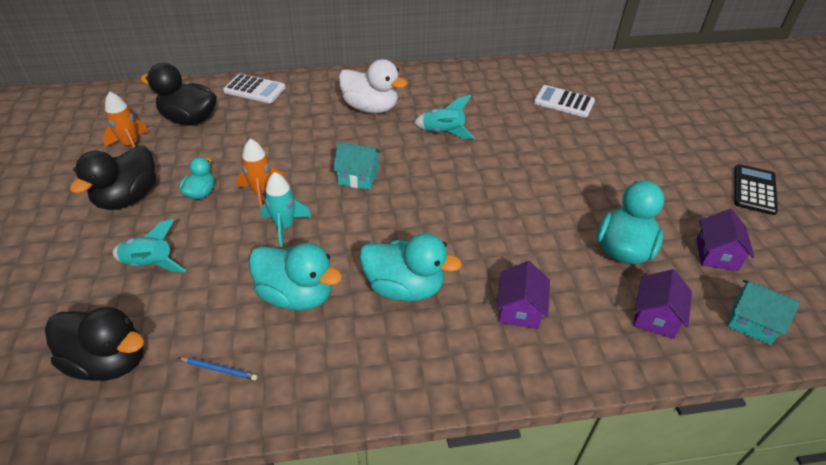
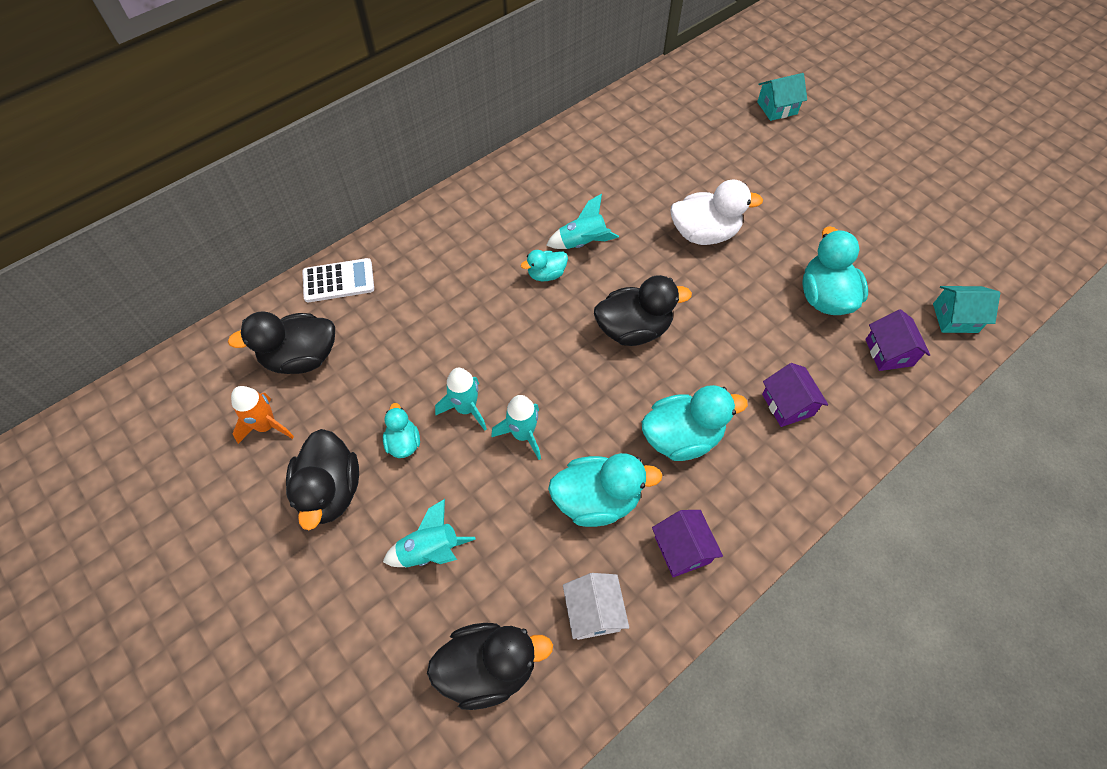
camera: 30 degrees left, 15 degrees up
blue pencil [179,357,257,381] -> white house [563,573,629,640]
orange rocket [237,139,284,209] -> turquoise rocket [435,368,487,431]
turquoise house [333,142,381,190] -> turquoise house moved to [757,73,807,121]
white duck [339,59,407,113] -> white duck moved to [670,180,763,245]
white calculator [534,85,595,117] -> none
purple house [696,209,754,271] -> purple house moved to [652,510,723,577]
black calculator [734,164,778,215] -> none
none -> turquoise duck [521,250,568,281]
none -> black duck [594,275,692,346]

